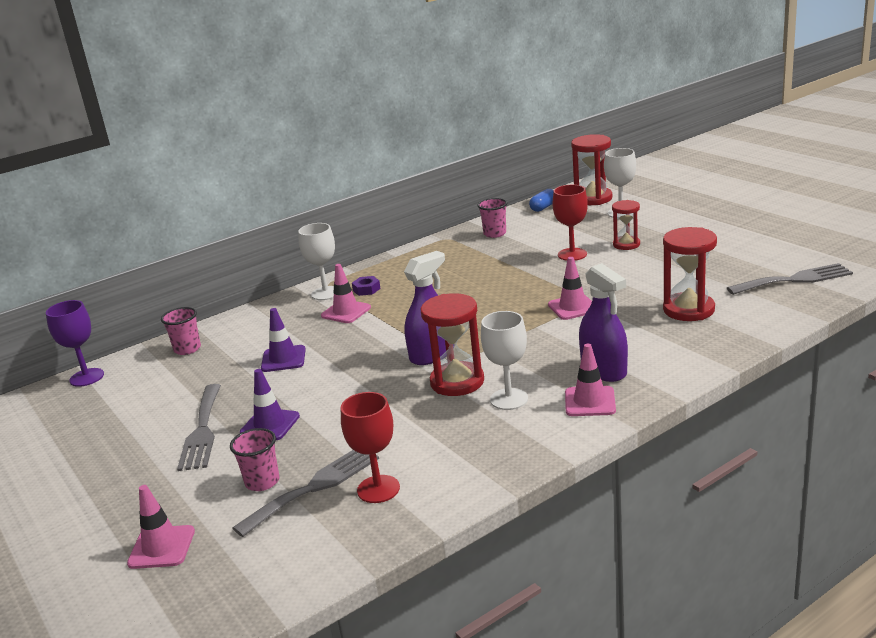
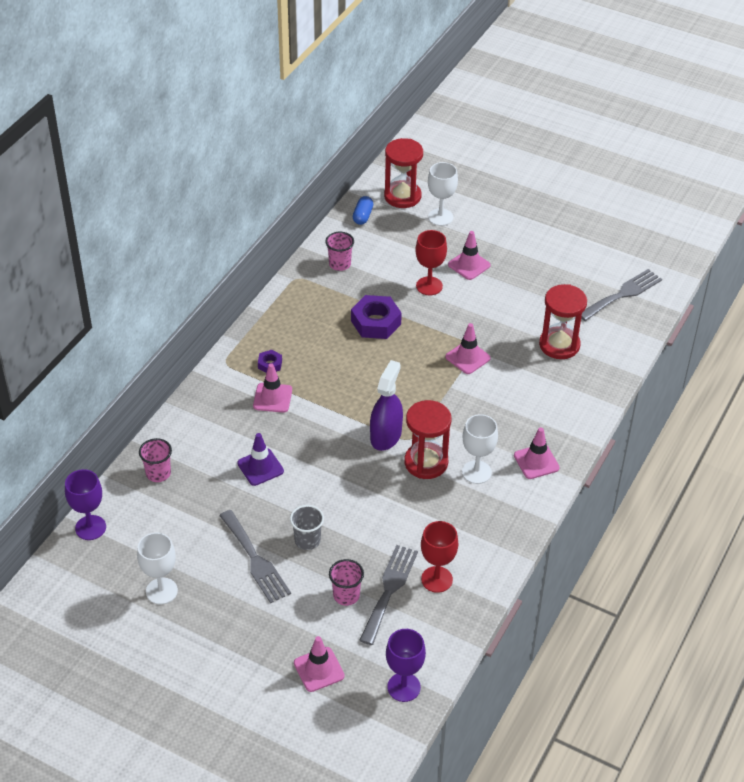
camera: 30 degrees left, 20 degrees up
purple traffic cone [240,369,300,440] -> grey cup [290,505,324,550]
white goblet [298,223,335,300] -> white goblet moved to [137,533,178,604]
purple spray bottle [579,263,628,382] -> none
red hourglass [612,200,640,250] -> pink traffic cone [448,231,491,280]
none -> purple nut [351,295,402,339]
none -> purple goblet [386,629,426,702]

